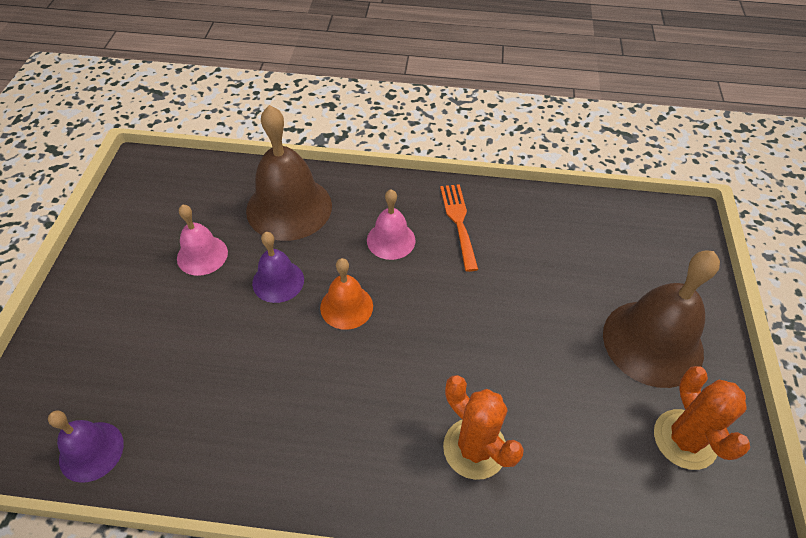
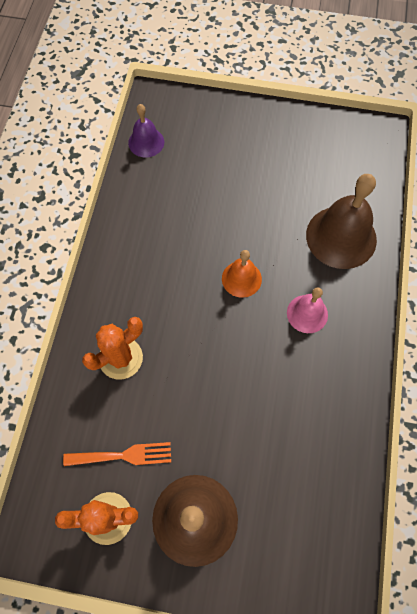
camera: 95 degrees right, 15 degrees up
pink bell [177,205,228,276] -> none
purple bell [252,232,304,303] -> none
orange fork [440,184,478,272] -> orange fork moved to [63,442,171,466]

